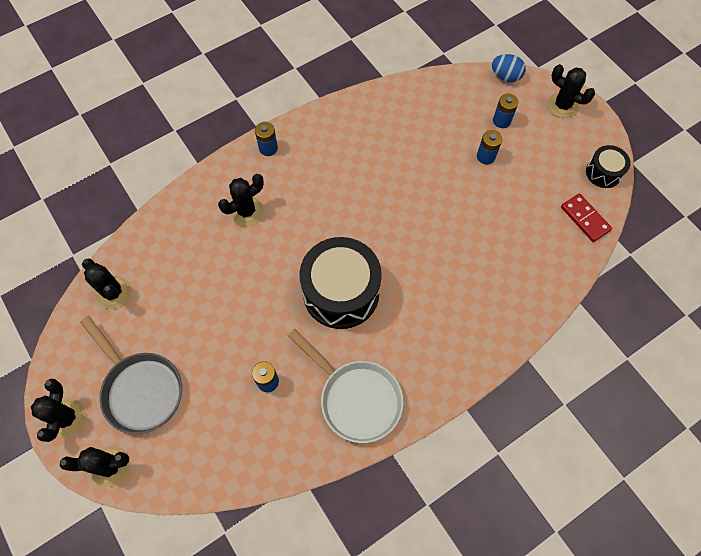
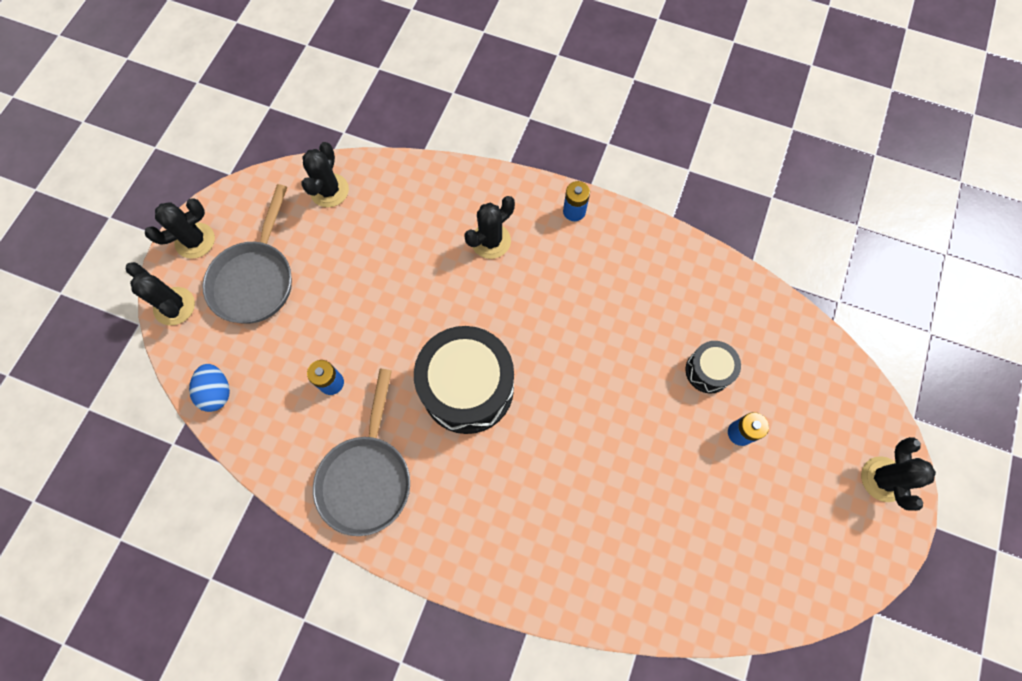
camera: 55 degrees right, 5 degrees up
black cactus [218,174,264,226] -> black cactus turned 60 degrees counterclockwise [464,196,515,259]
white pan [288,329,404,443] -> grey pan [313,369,410,536]
blue egg [492,54,526,82] -> blue egg moved to [189,364,230,412]
blue battery [493,93,519,128] -> none
red domino [561,193,612,242] -> none
black drum [586,145,631,188] -> black drum moved to [686,341,741,394]

